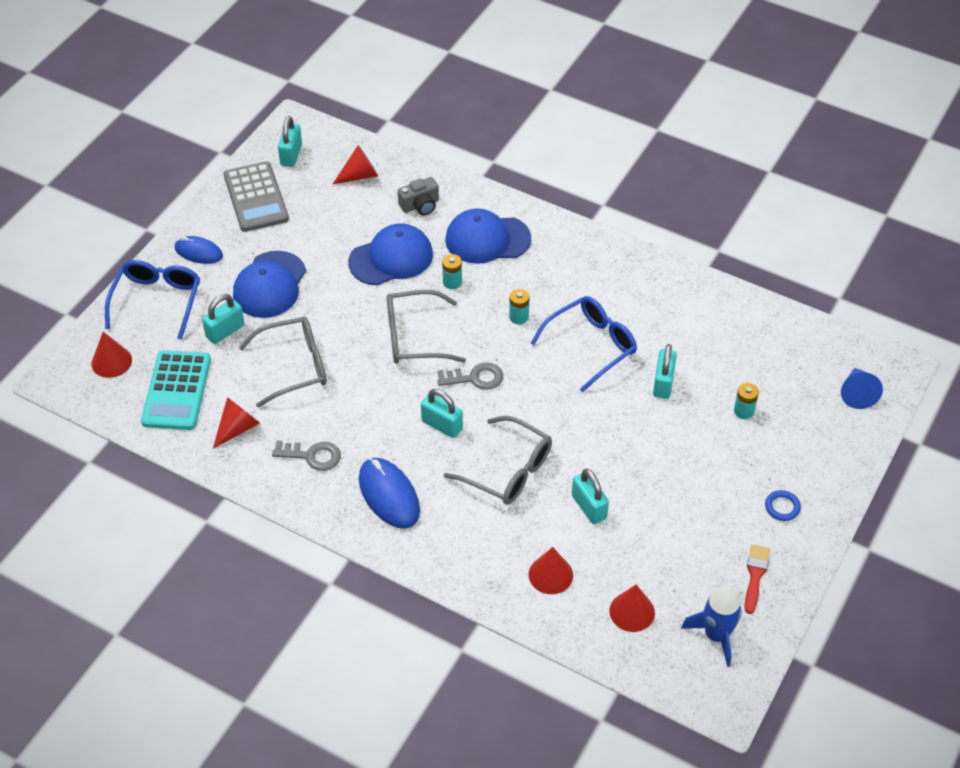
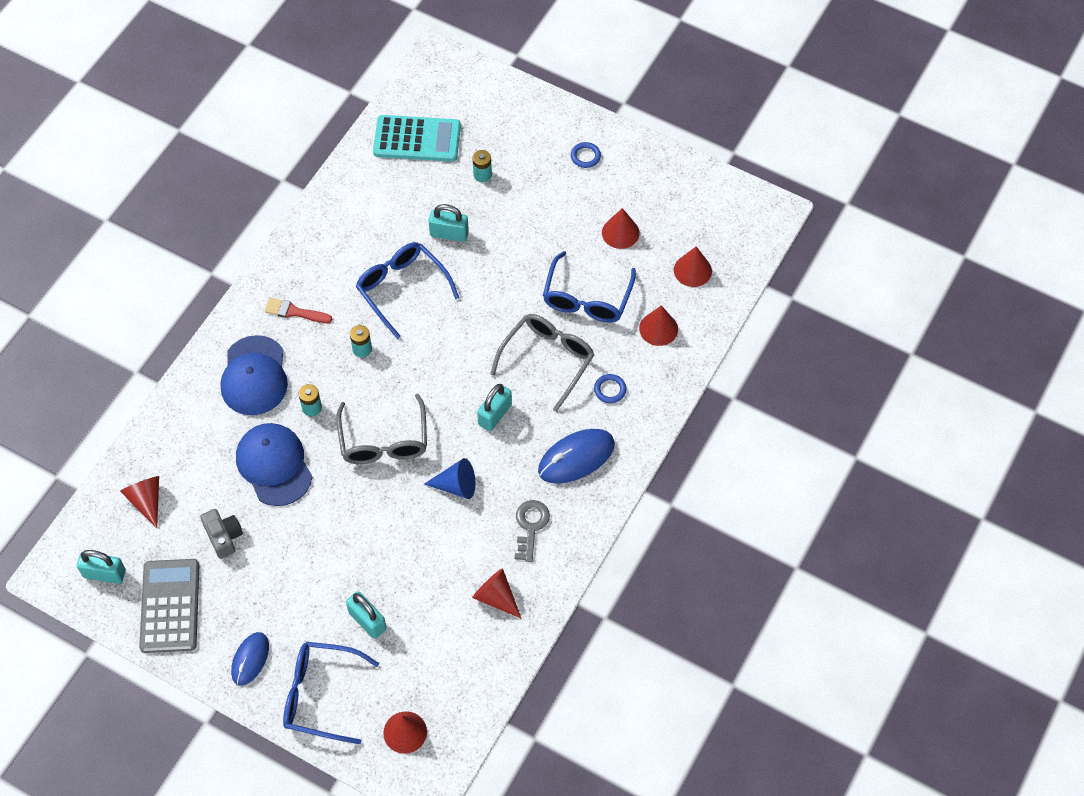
camera: 90 degrees left, 10 degrees up
turquoise calculator [141,350,211,430] -> turquoise calculator moved to [373,115,461,161]
grey calculator [223,162,289,232] -> grey calculator turned 75 degrees counterclockwise [139,559,199,653]
blue cap [233,251,306,318] -> none
grey glasses [239,317,327,407] -> none
grey camera [398,177,439,215] -> grey camera moved to [200,509,243,559]
grey key [437,362,503,390] -> none
turquoise padlock [572,469,609,524] -> blue glasses [543,251,636,322]
blue rocket [681,586,742,667] -> none
red brush [745,544,770,614] -> red brush moved to [265,298,333,323]
blue cone [841,368,883,409] -> blue cone moved to [424,458,475,499]
none -> blue ring [594,374,627,403]
none -> red cone [602,208,640,249]

